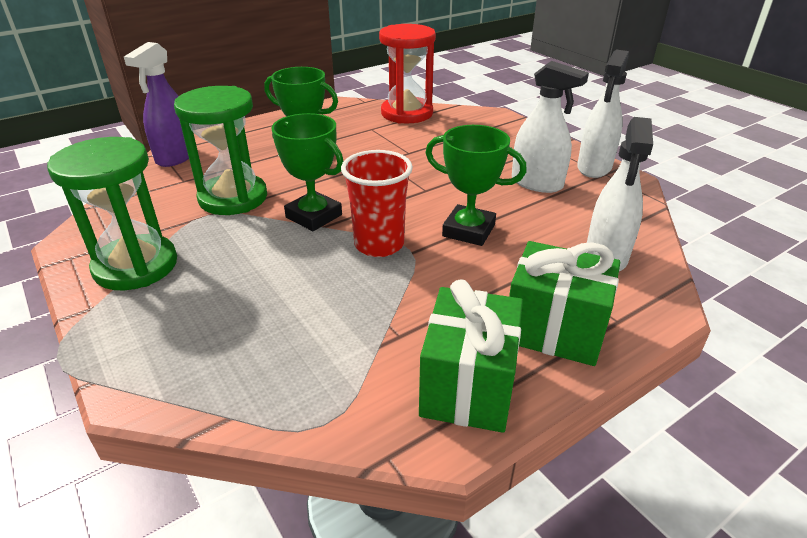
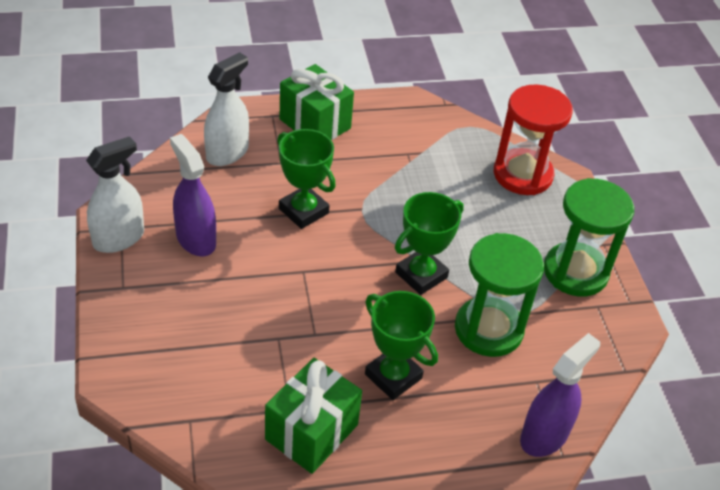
camera: 160 degrees left, 10 degrees up
green trophy [271,113,344,231] -> green trophy turned 75 degrees clockwise [395,192,464,295]
red cup [341,150,413,257] -> none
red hourglass [379,24,436,124] -> red hourglass moved to [494,84,573,195]
green gift [419,279,523,433] -> green gift moved to [265,358,362,474]
white spray bottle [512,61,589,193] -> purple spray bottle [170,134,216,256]

